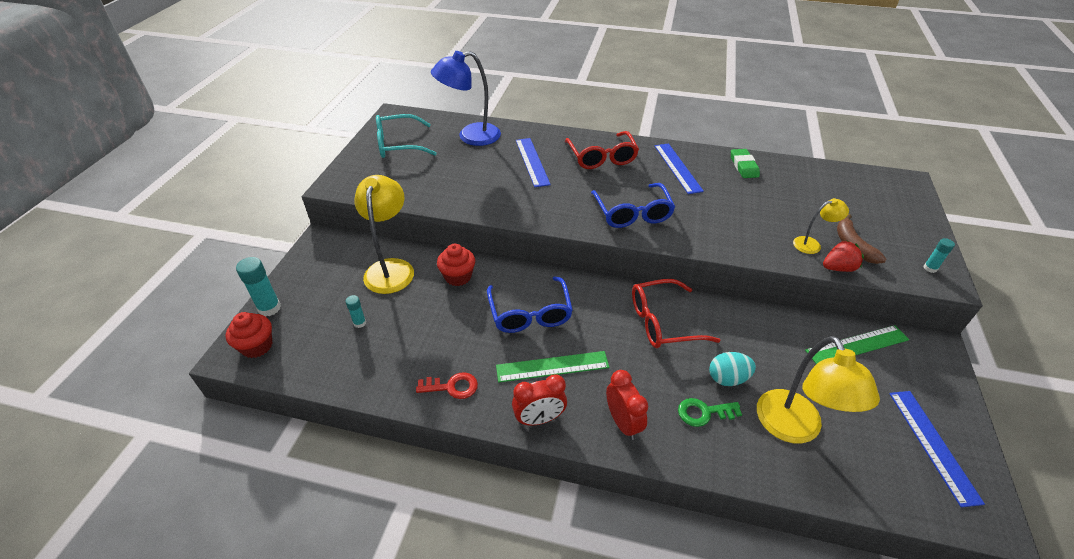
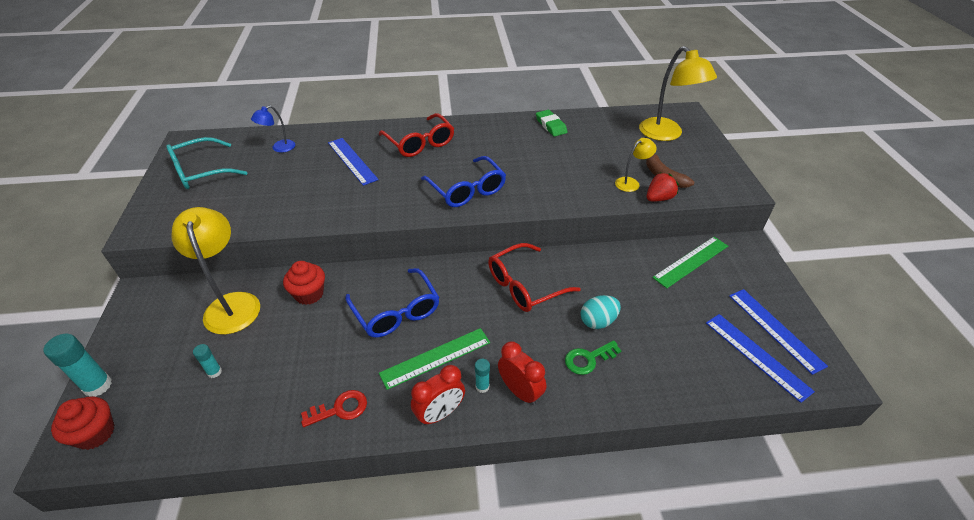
camera: 20 degrees left, 0 degrees up
blue lamp [431,51,501,146] -> blue lamp [251,105,295,153], size x0.51
blue ruler [655,143,704,194] -> blue ruler moved to [706,314,815,403]
yellow lamp [757,336,880,443] -> yellow lamp moved to [639,46,717,141]
turquoise glue stick [924,238,955,273] -> turquoise glue stick moved to [475,359,490,393]

